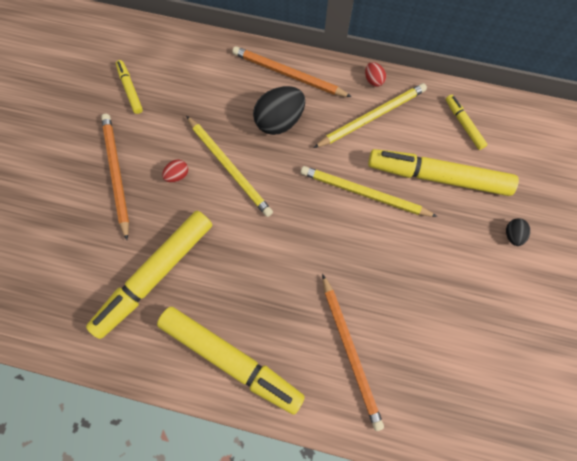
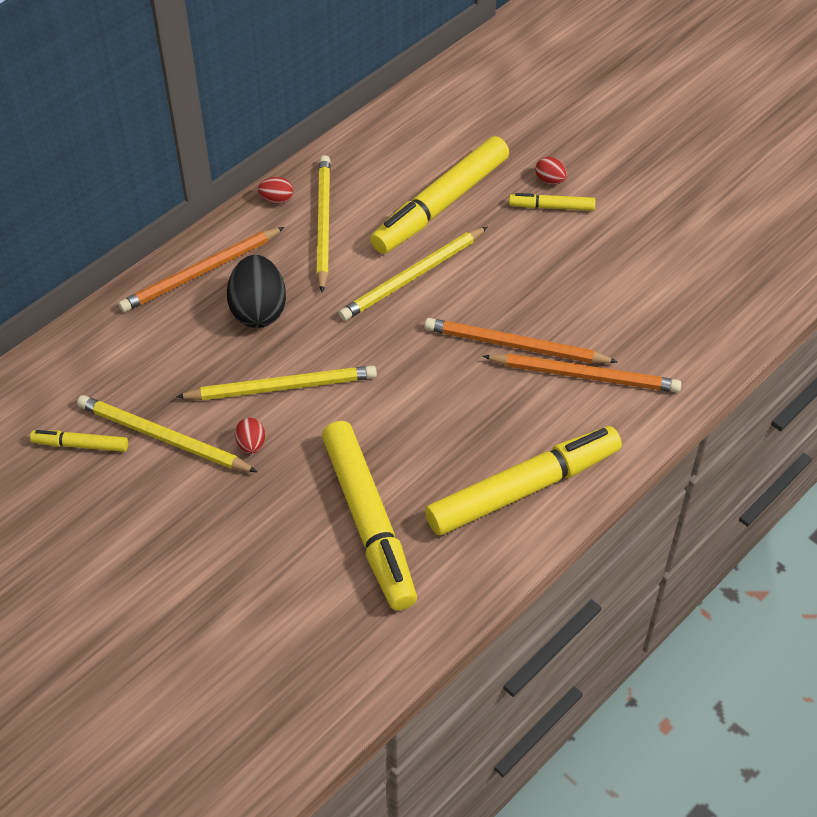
camera: 60 degrees left, 20 degrees down
orange pencil [101,114,129,240] -> orange pencil moved to [425,318,618,363]
yellow marker [446,95,488,150] -> yellow marker moved to [509,193,596,211]
black egg [506,219,530,246] -> red egg [535,157,567,185]
none -> yellow pencil [77,395,257,472]

